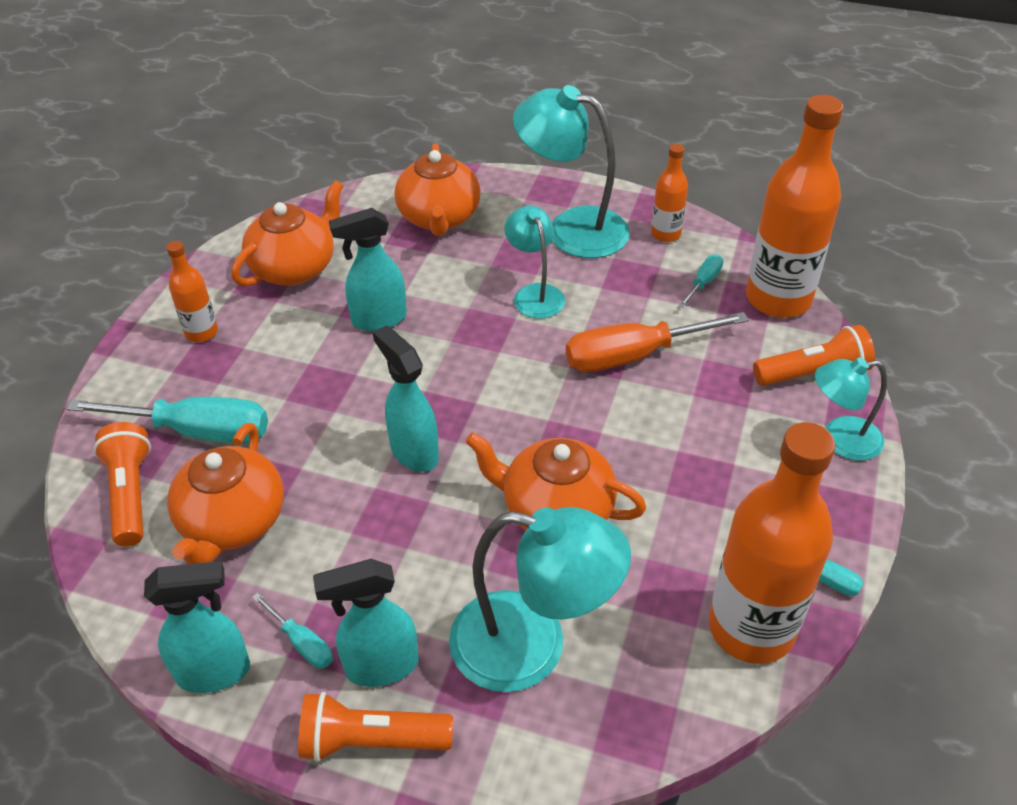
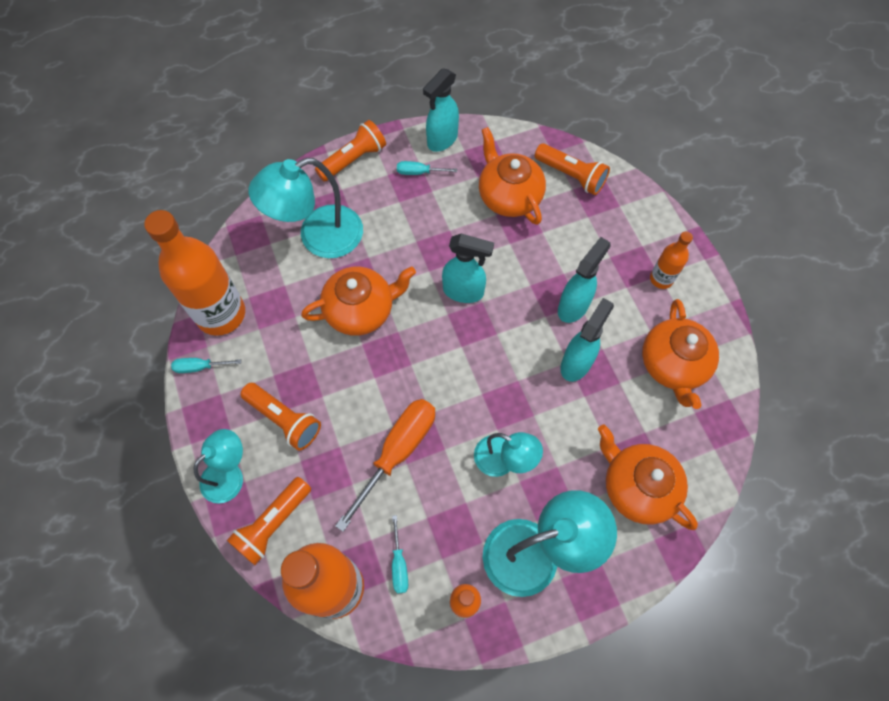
camera: 140 degrees right, 20 degrees up
turquoise screwdriver [67,397,268,444] -> none
turquoise spray bottle [313,559,418,687] -> turquoise spray bottle moved to [558,237,611,323]
none -> orange flashlight [241,383,321,451]

